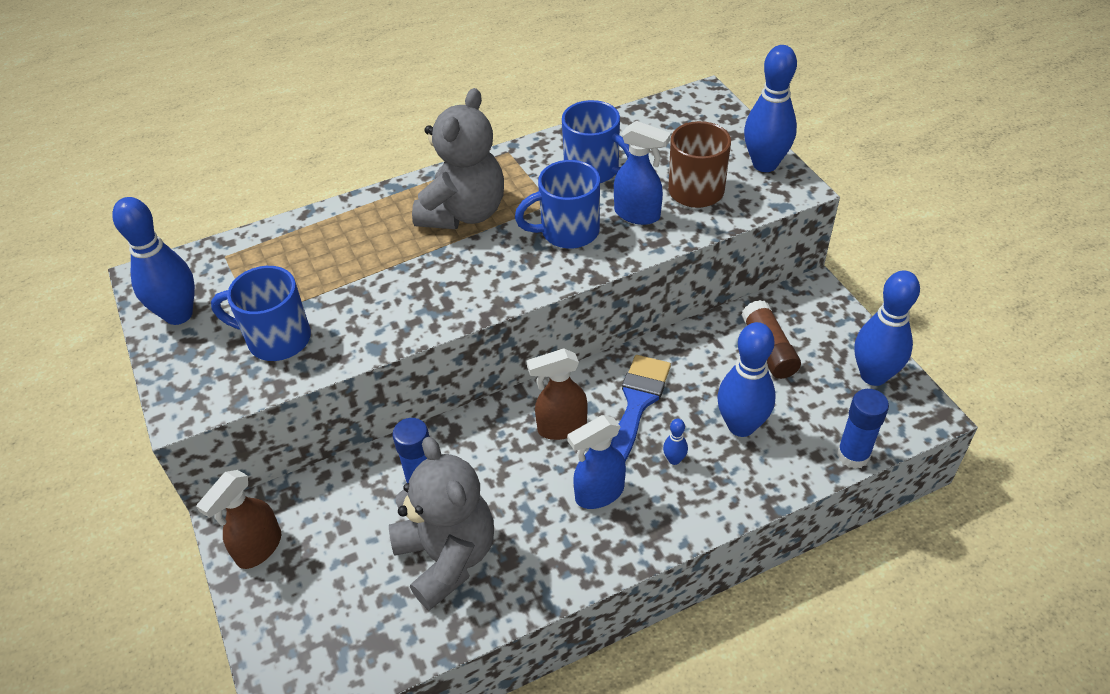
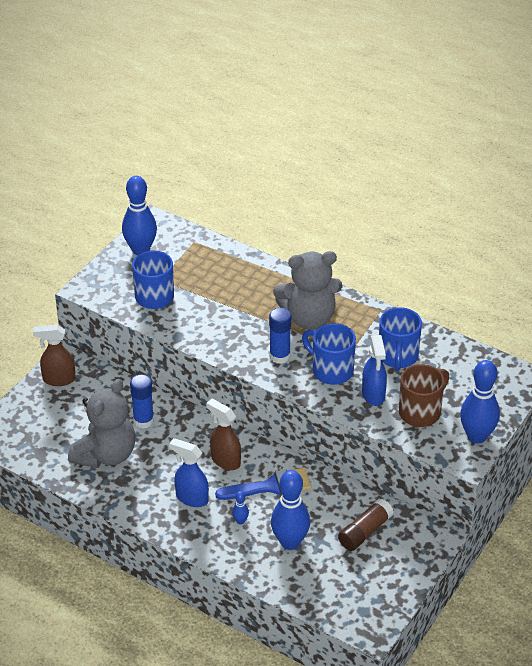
camera: 55 degrees right, 5 degrees down
blue glue stick [837,389,889,469] -> blue glue stick moved to [269,308,291,364]
blue bowling pin [854,270,920,386] -> none

